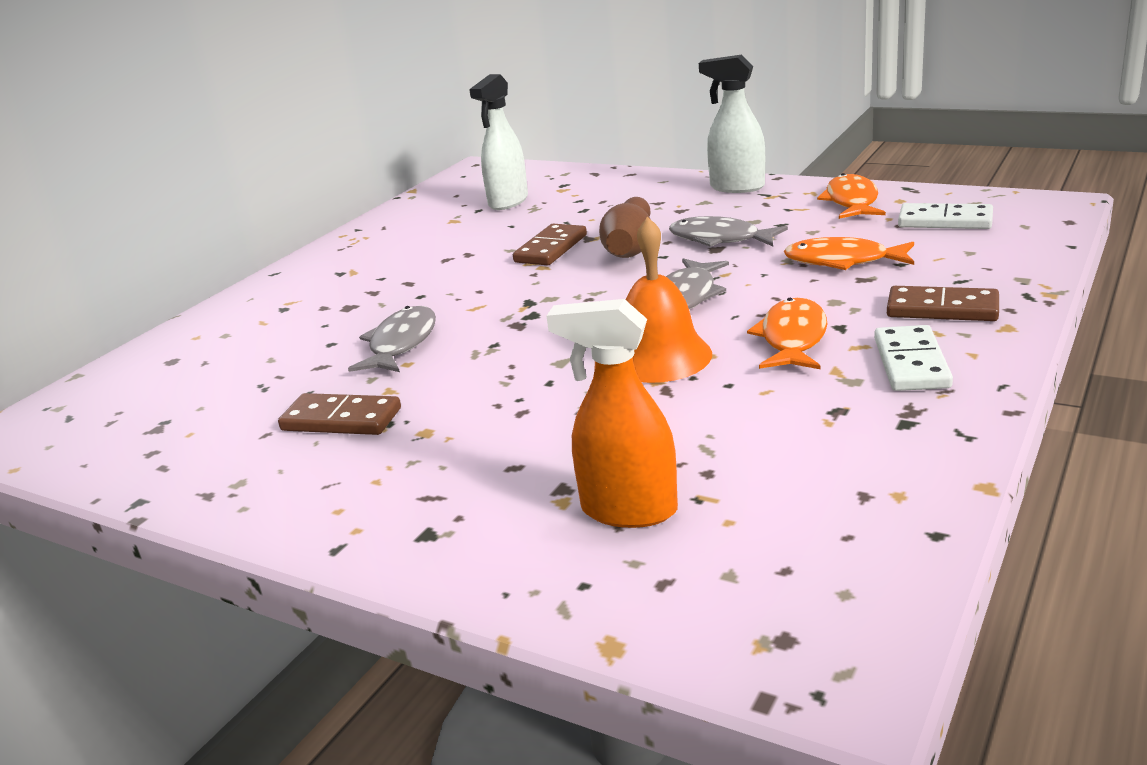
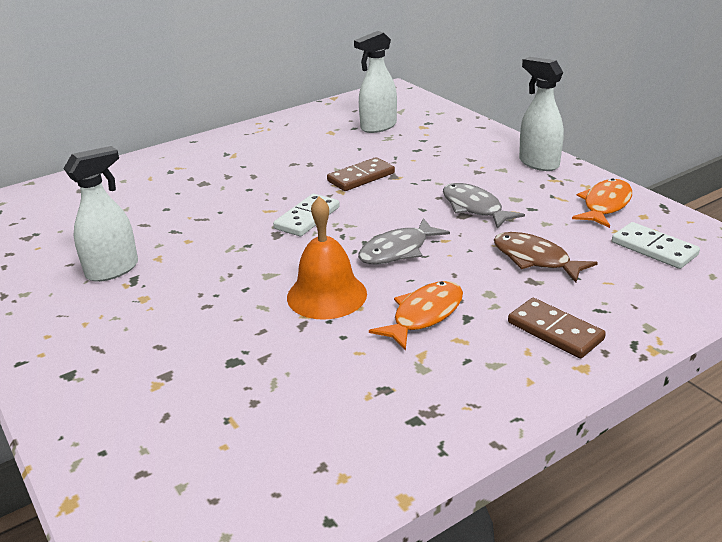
camera: 25 degrees right, 5 degrees up
brown domino [278,393,401,435] -> white spray bottle [63,146,138,282]
grey fish [348,306,436,372] -> none
orange spray bottle [547,299,678,528] -> none
brown bowling pin [599,197,650,258] -> none
orange fish [784,237,914,270] -> brown fish [494,232,598,282]
white domino [874,325,953,391] -> white domino moved to [273,194,340,236]

